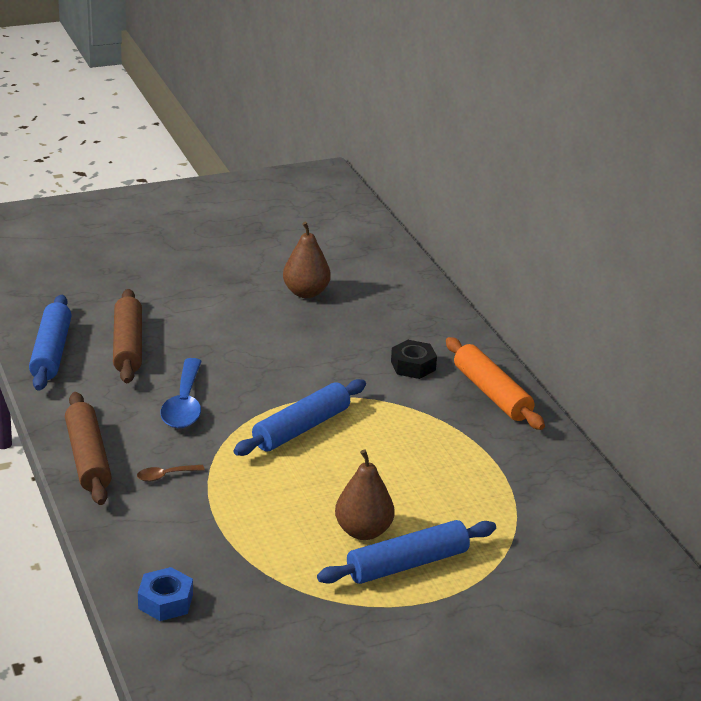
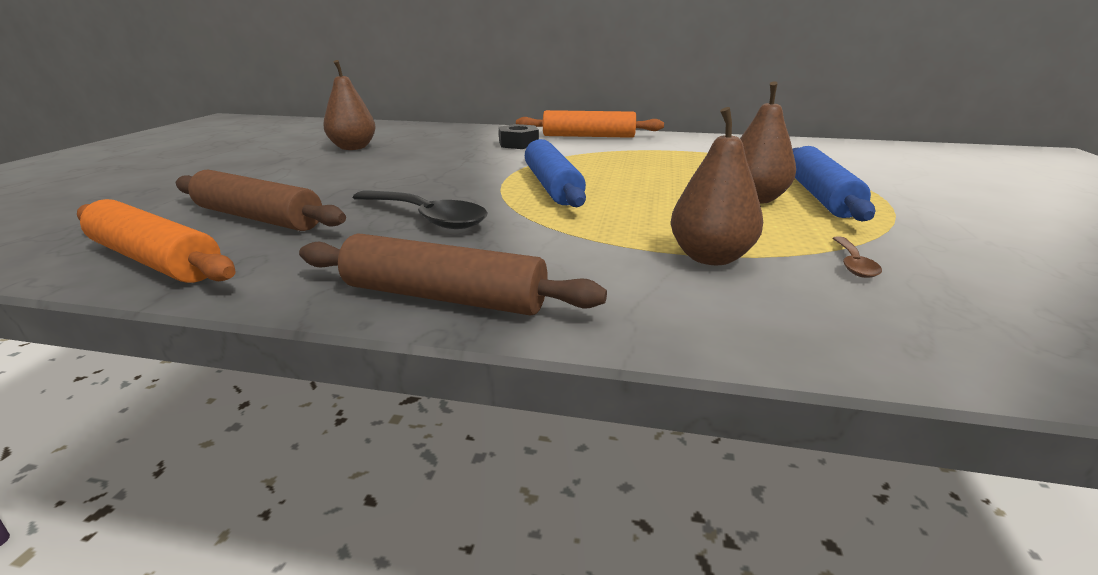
camera: 55 degrees left, 5 degrees down
blue rolling pin [29,295,71,391] -> orange rolling pin [77,199,236,283]
brown spoon [137,465,205,481] -> brown spoon moved to [833,236,882,278]
blue nut [138,567,193,621] -> none
blue spoon [160,358,202,428] -> black spoon [352,190,488,229]
none -> brown pear [671,107,763,265]

